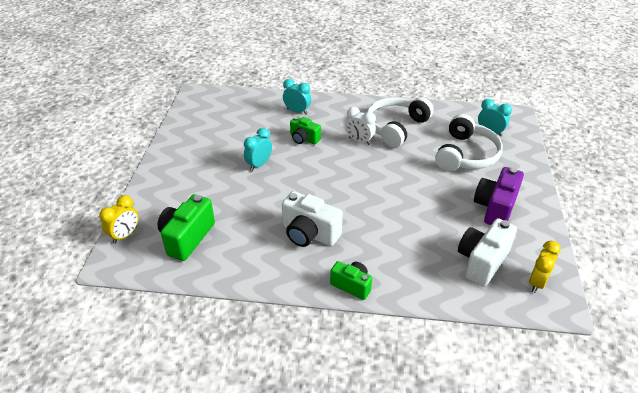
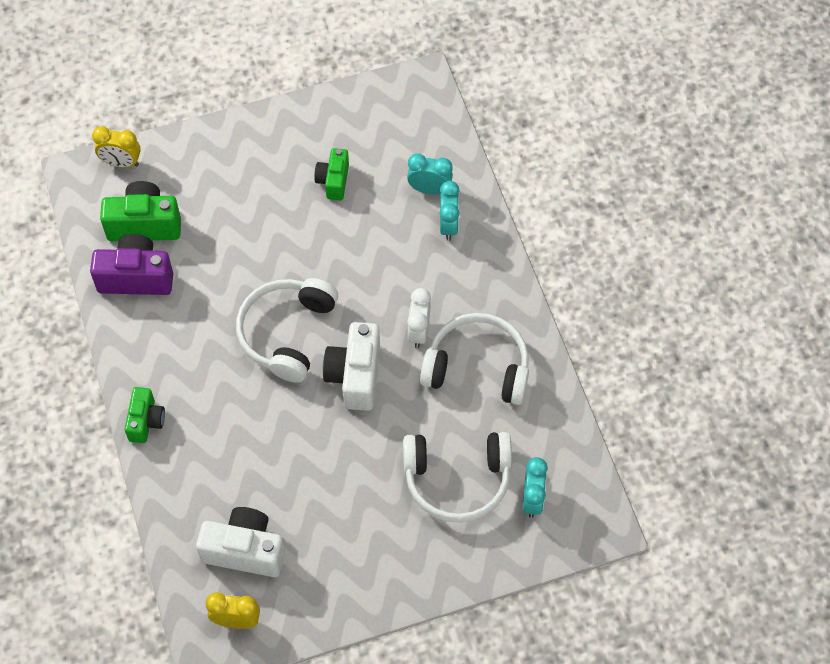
camera: 65 degrees right, 20 degrees up
turquoise clock [244,128,272,171] -> turquoise clock moved to [407,153,453,195]
white camera [282,191,343,247] -> white camera moved to [323,322,380,411]
green camera [290,116,321,145] -> green camera moved to [314,148,349,200]
purple camera [474,167,524,225] -> purple camera moved to [90,234,173,295]
none -> white headphones [236,278,338,383]

